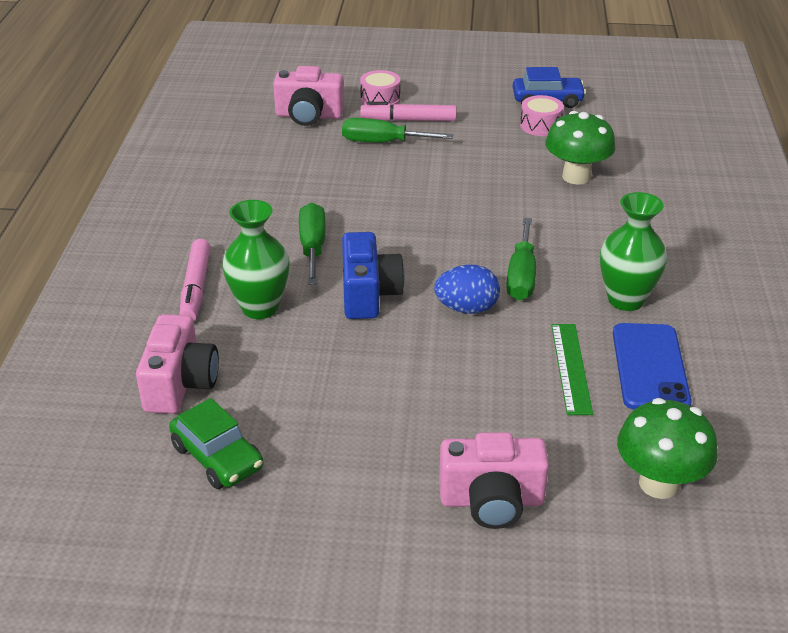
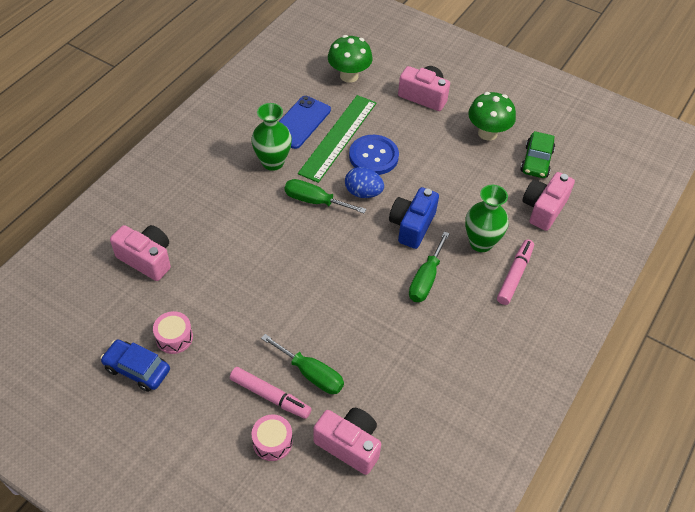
camera: 155 degrees left, 15 degrees up
green car [169,398,263,489] -> green car turned 150 degrees counterclockwise [521,131,555,178]
green screwdriver [506,218,536,300] -> green screwdriver turned 105 degrees counterclockwise [285,179,366,214]
green mushroom [545,111,616,185] -> green mushroom moved to [468,92,516,141]
green ruler [551,324,593,415] -> green ruler [298,95,376,183], size x1.68
none -> pink camera [110,225,171,281]
none -> blue button [349,135,399,175]

